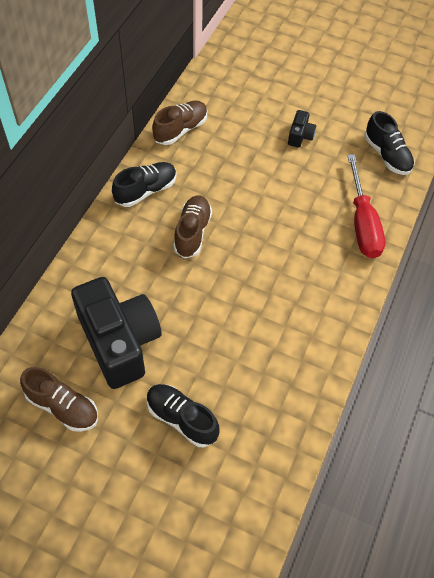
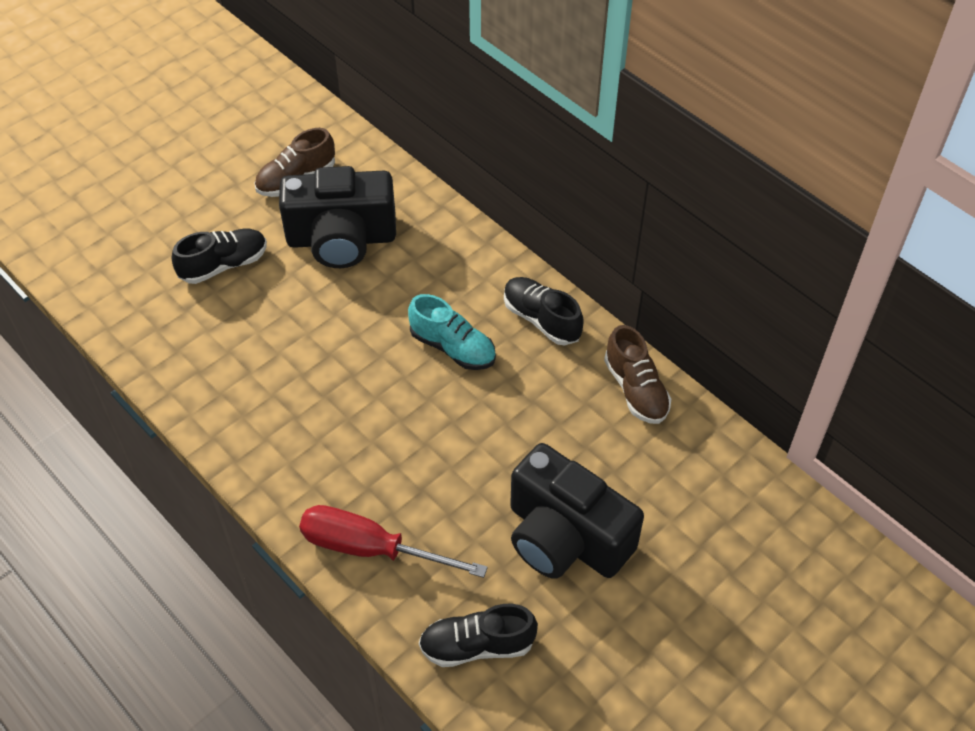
camera: 115 degrees right, 5 degrees down
black shoe [112,162,177,207] -> black shoe turned 150 degrees clockwise [504,277,584,345]
brown shoe [173,195,212,259] -> turquoise shoe [408,294,496,370]
black camera [288,110,316,148] -> black camera [510,443,644,579], size x2.39

